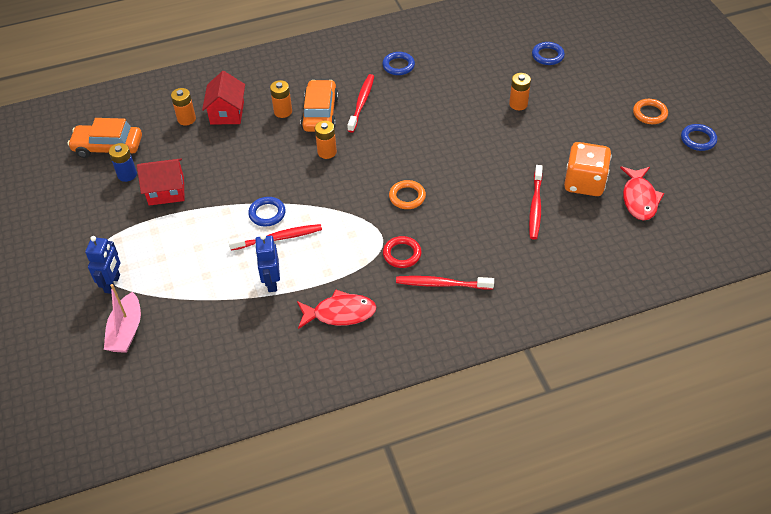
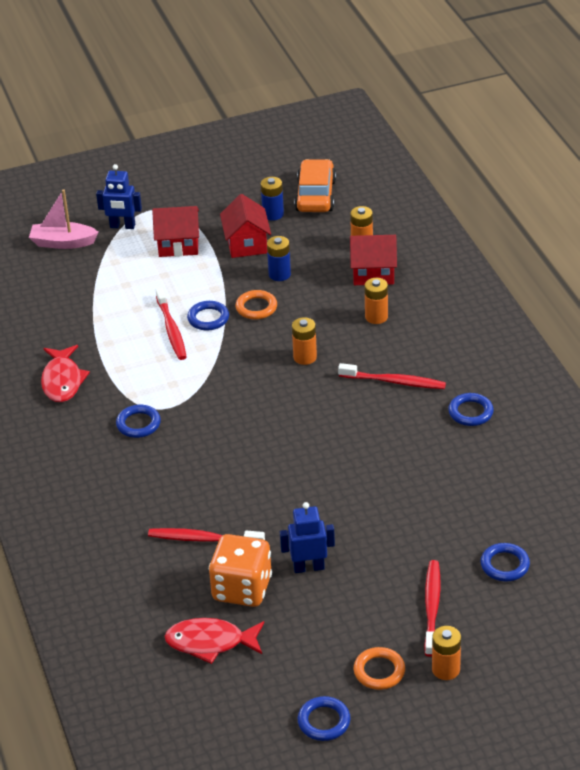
camera: 90 degrees right, 10 degrees down
blue robot [255,234,280,292] -> blue robot moved to [280,502,335,573]
orange car [301,80,339,132] -> none
red ring [383,236,421,268] -> blue ring [116,405,161,438]
orange ring [389,180,426,209] -> orange ring moved to [236,290,277,320]
red toothbrush [396,276,494,290] -> red toothbrush moved to [424,560,440,657]
orange battery [509,73,531,110] -> orange battery moved to [432,626,461,680]
none -> red house [152,206,199,257]
none -> blue battery [267,236,291,281]

